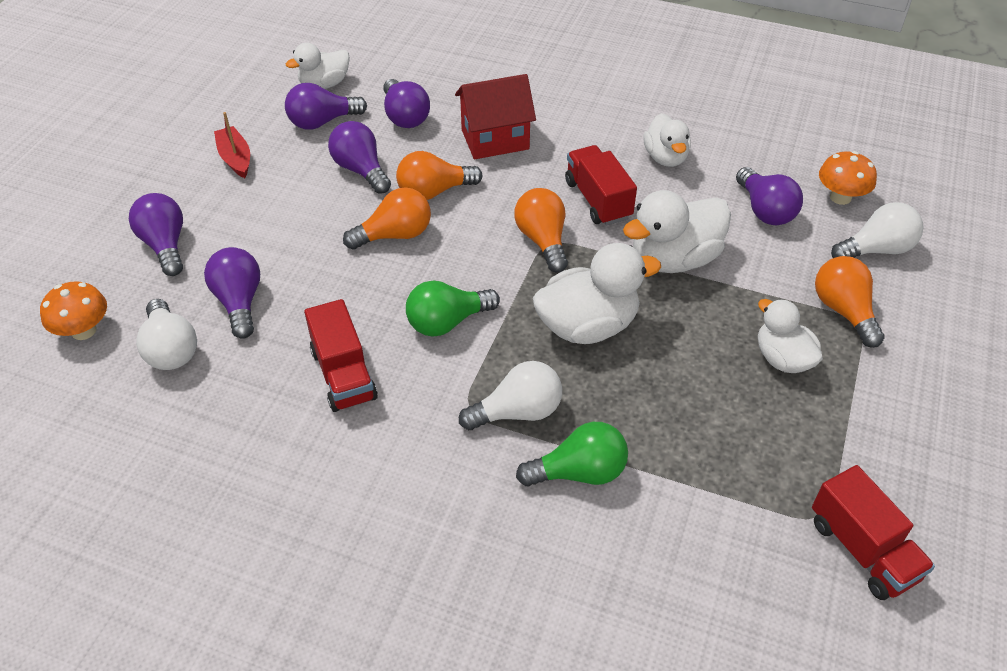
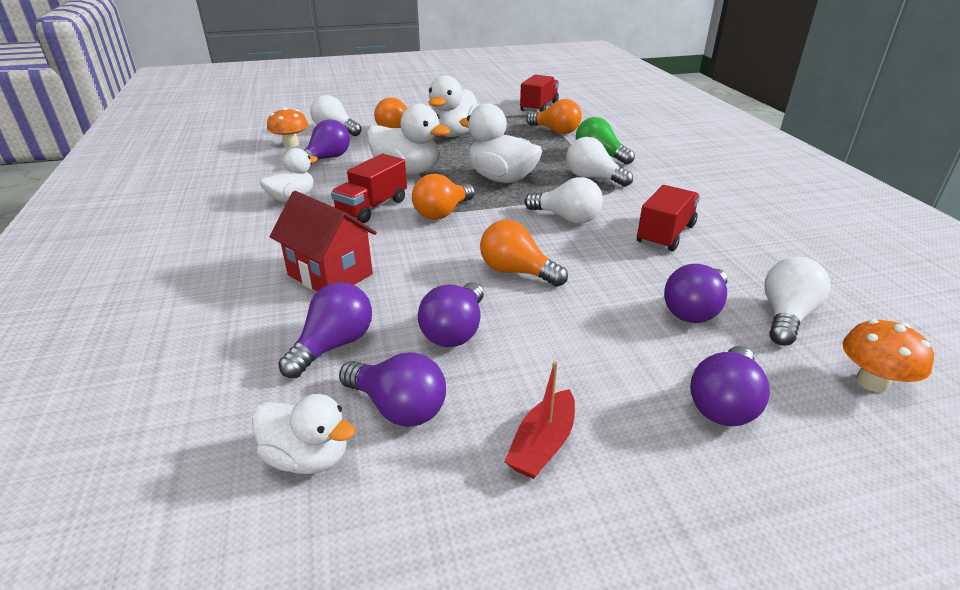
camera: 125 degrees left, 15 degrees down
orange light bulb [396,151,482,200] -> orange light bulb moved to [526,99,582,134]
green light bulb [406,281,500,336] -> white light bulb [525,177,603,224]
white duck [758,299,823,373] -> white duck [429,75,479,137], size x1.56

